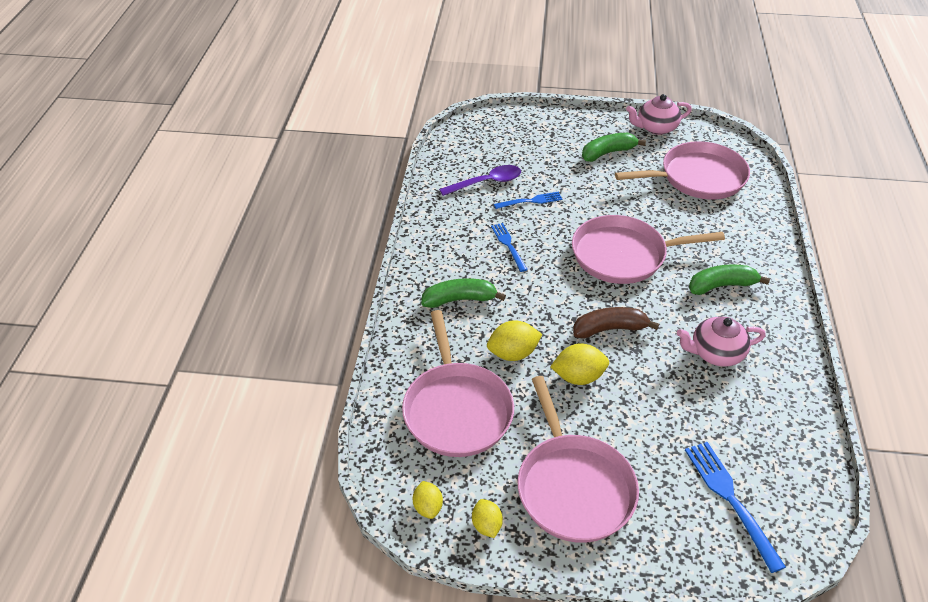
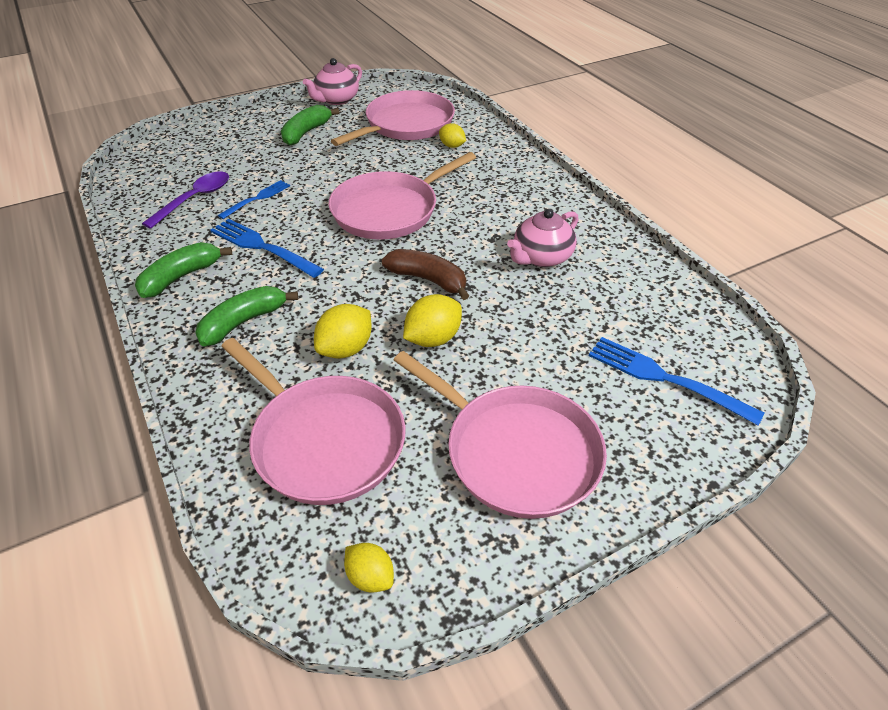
camera: 35 degrees left, 0 degrees up
yellow lemon [472,499,503,538] -> yellow lemon moved to [439,123,466,148]
blue fork [491,223,528,272] -> blue fork [210,219,324,278], size x1.57
brown banana [573,307,659,339] -> brown banana turned 75 degrees clockwise [382,249,469,300]
green banana [689,264,770,295] -> green banana moved to [135,242,232,298]

